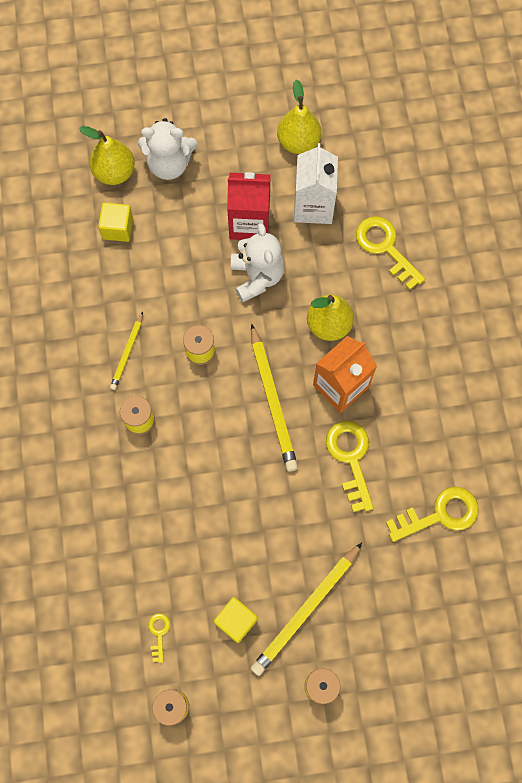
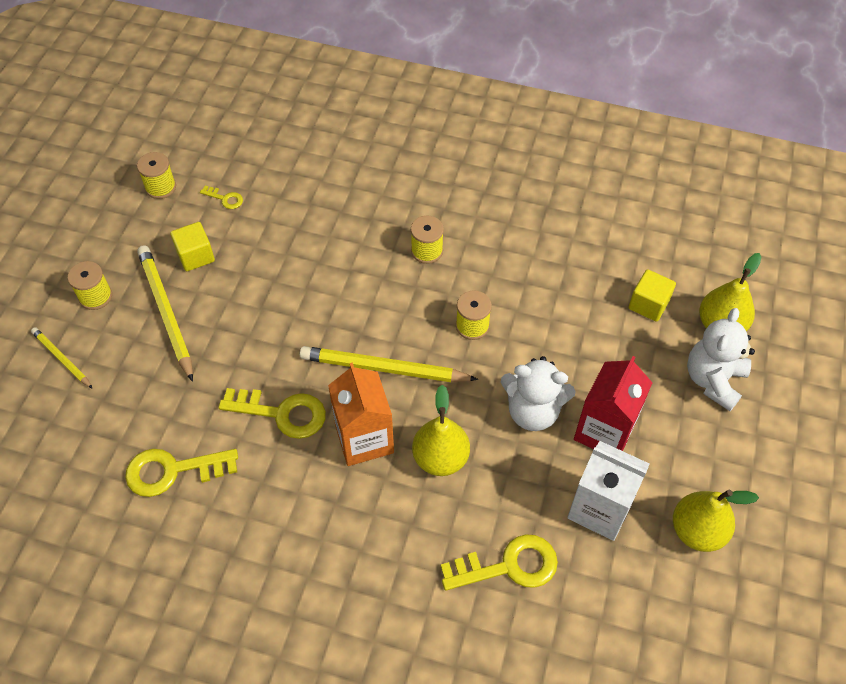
camera: 115 degrees right, 15 degrees down
yellow pencil [110,312,143,390] -> yellow pencil moved to [31,327,93,389]
yellow key [386,487,479,542] -> yellow key turned 75 degrees clockwise [125,449,238,497]

